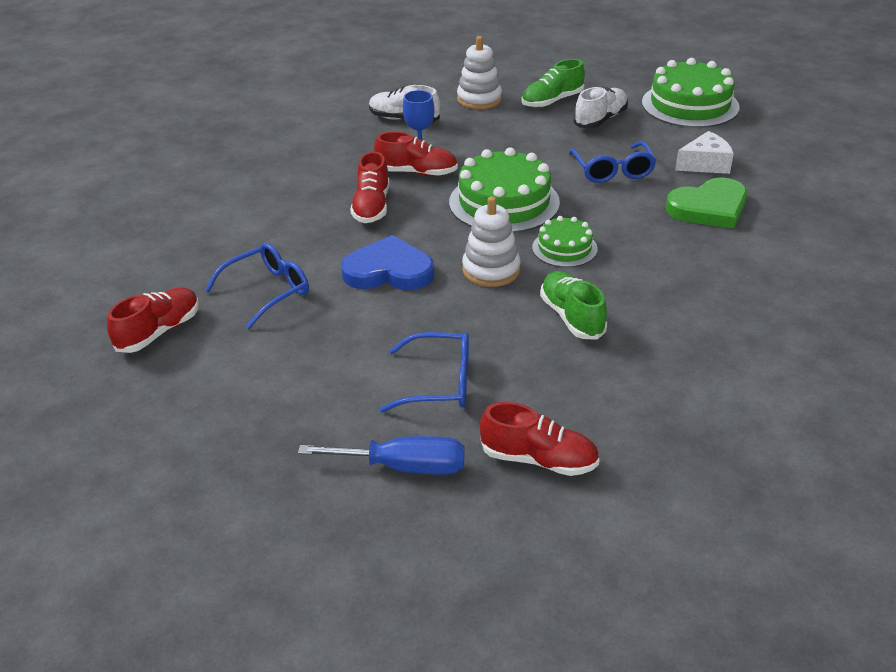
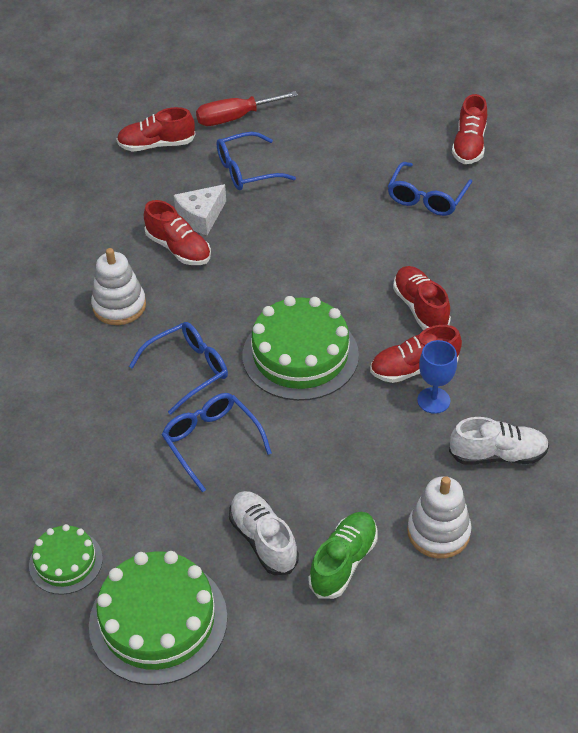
camera: 155 degrees right, 10 degrees up
blue screwdriver [298,436,465,475] -> red screwdriver [196,91,298,126]
blue heart [341,235,434,290] -> none
white stacking toy [462,196,521,287] -> white stacking toy moved to [91,248,146,325]
green cake [532,216,598,267] -> green cake moved to [29,524,103,595]
green shoe [540,271,607,340] -> red shoe [144,200,211,265]
white shoe [574,86,628,128] -> white shoe turned 135 degrees clockwise [229,491,299,575]
green heart [666,177,747,229] -> none
white cheese [675,131,734,174] -> white cheese moved to [174,184,226,235]
none -> blue glasses [129,322,228,415]

